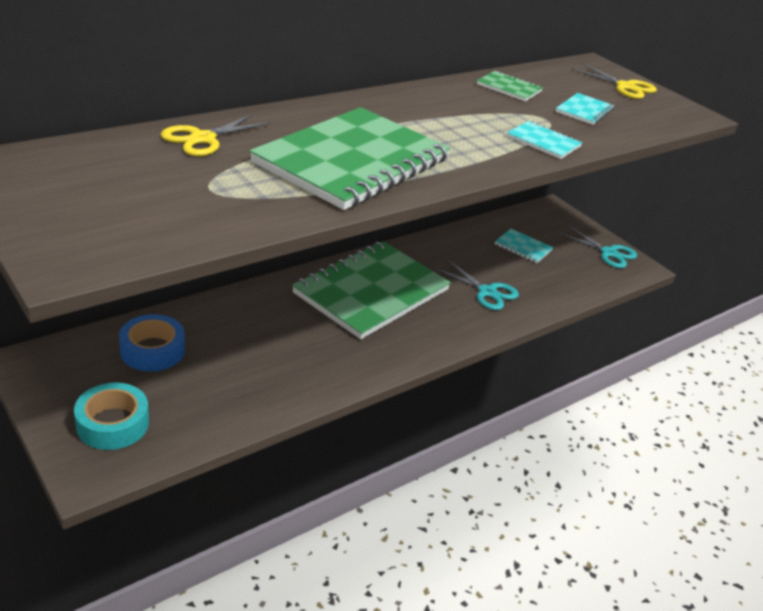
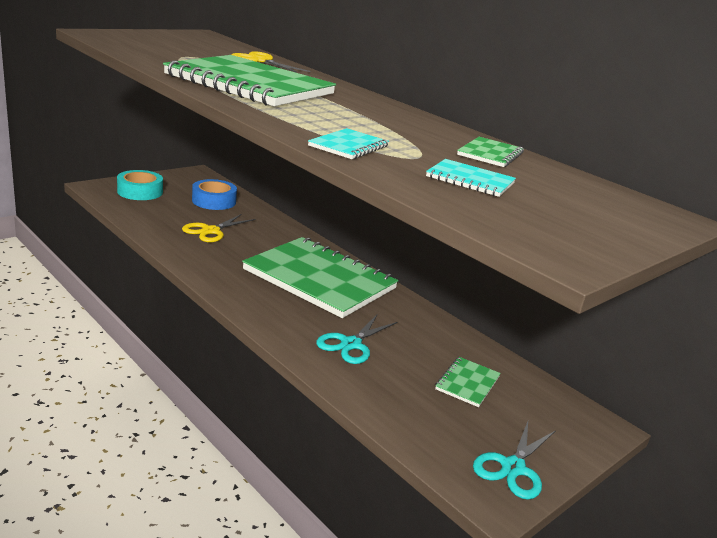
camera: 85 degrees right, 10 degrees down
turquoise notebook [495,229,553,263] -> green notebook [435,357,501,407]
yellow scissors [571,63,657,99] -> yellow scissors moved to [182,214,255,242]

